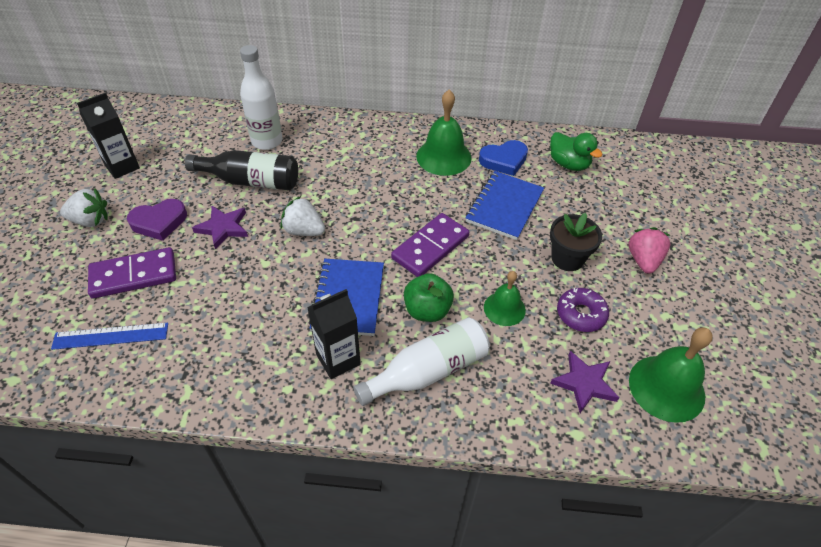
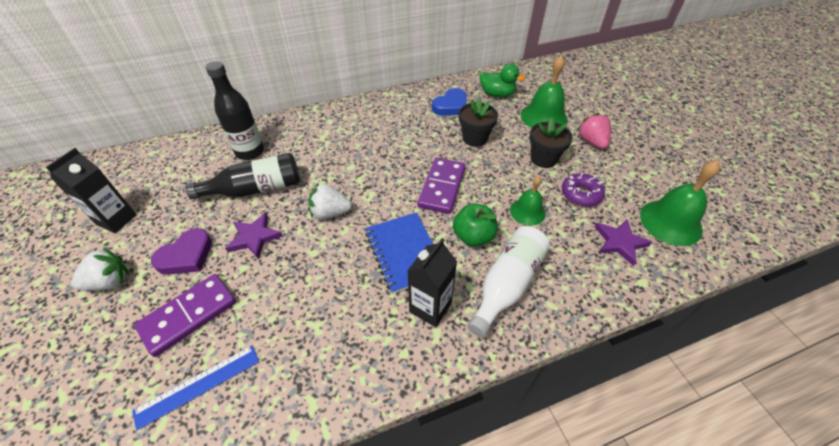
camera: 25 degrees left, 0 degrees up
white bottle [240,45,283,150] -> black bottle [206,61,264,160]
green bell [416,90,472,176] -> green bell moved to [521,55,568,128]
blue notebook [465,171,544,240] -> black flower pot [459,97,498,147]

